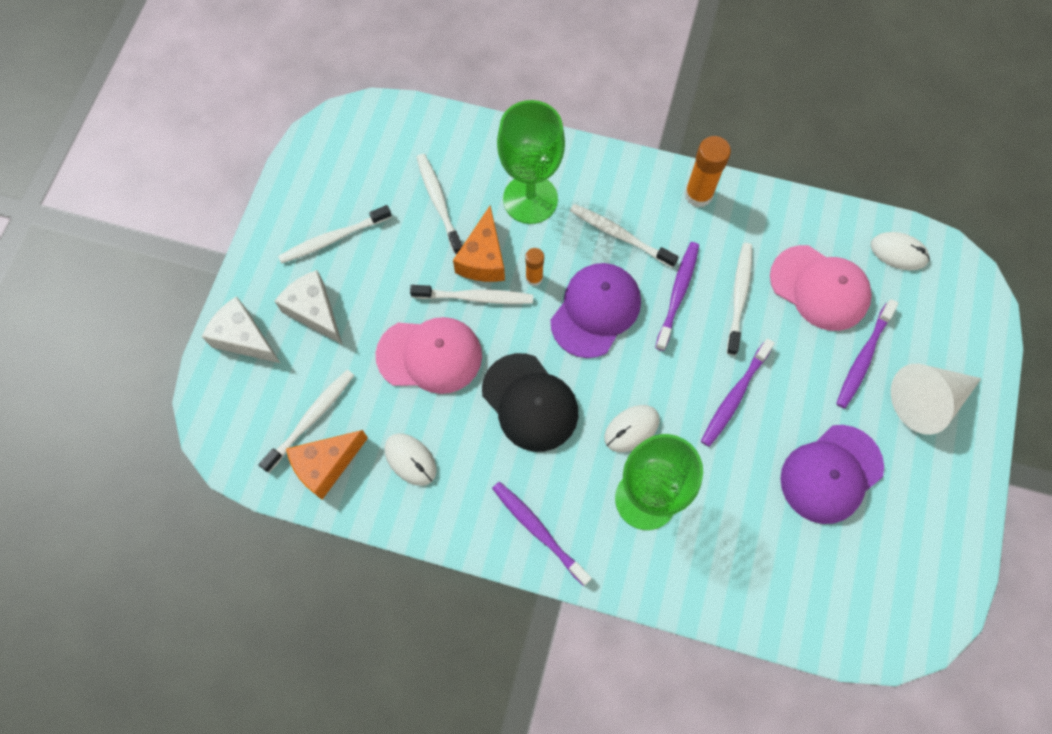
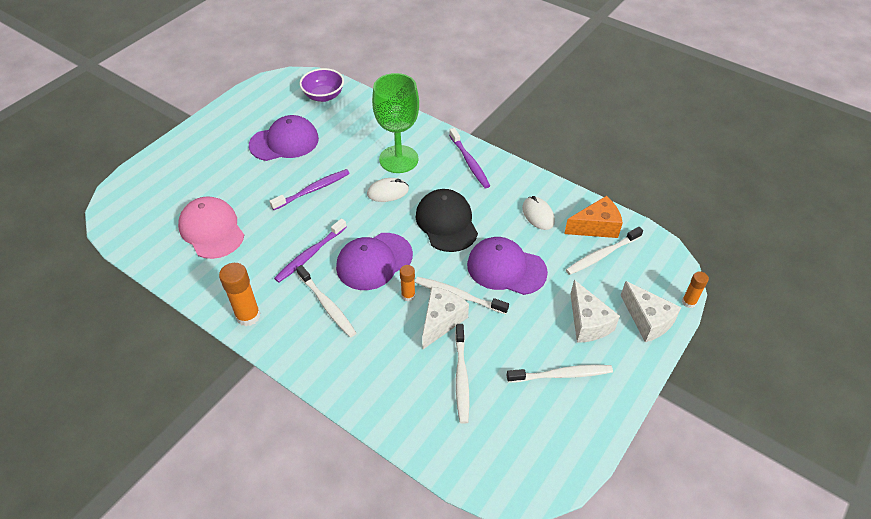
camera: 160 degrees left, 20 degrees down
pink cap [376,317,482,394] -> purple cap [467,237,548,295]
orange cheese [453,205,505,282] -> white cheese [422,287,469,349]
green goblet [497,100,565,224] -> none
white toothbrush [727,243,752,355] -> none
purple toothbrush [836,299,898,409] -> none
white mouse [871,232,930,270] -> none
white cone [891,364,982,435] -> none
none -> purple bowl [299,68,344,102]
none -> orange glue stick [682,271,709,308]

